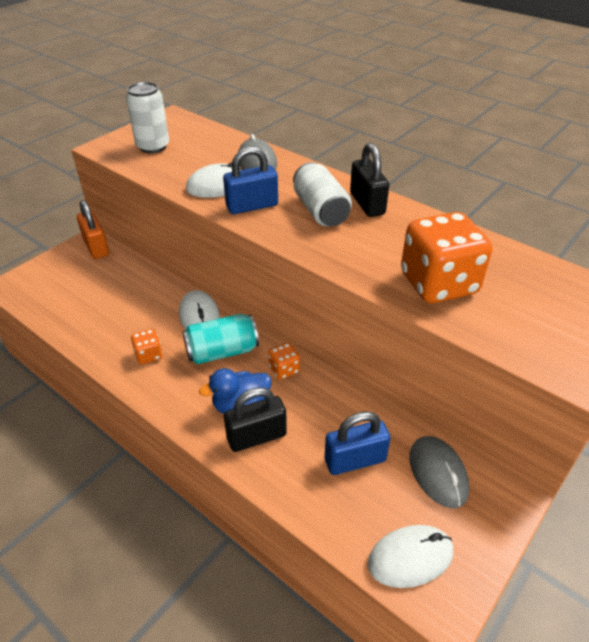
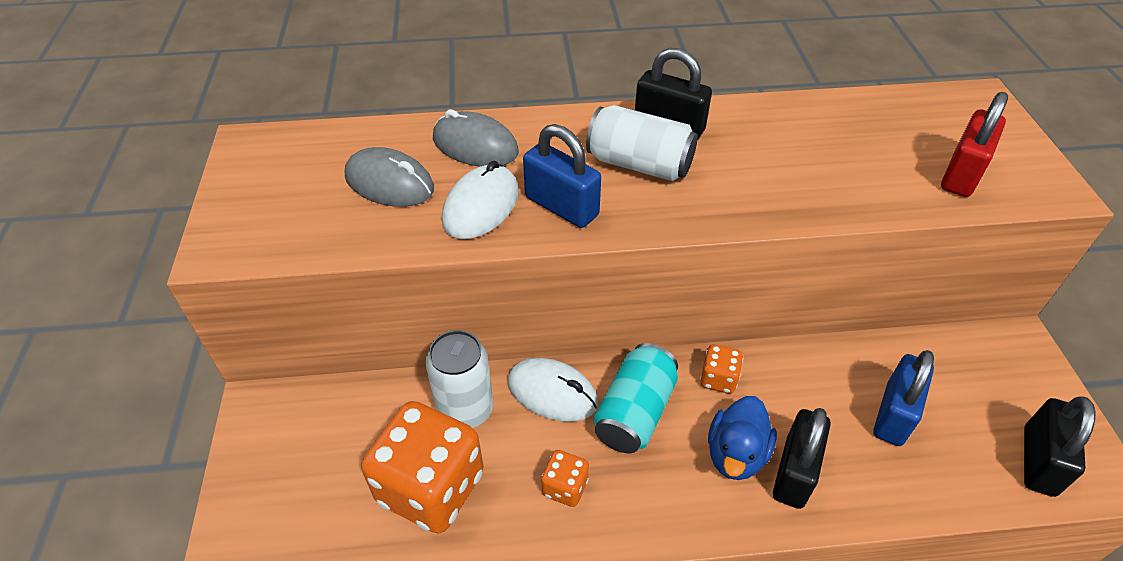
camera: 45 degrees left, 5 degrees up
orange padlock [77,200,109,259] -> none
white can [126,82,169,153] -> white can moved to [425,330,493,428]
blue padlock [223,146,278,214] -> blue padlock turned 75 degrees counterclockwise [523,124,601,228]
white mouse [368,525,453,588] -> black padlock [1024,396,1096,497]
orange dice [401,212,492,303] -> orange dice moved to [361,401,483,533]
grey mouse [409,436,470,508] -> grey mouse moved to [345,147,434,207]
none -> red padlock [941,92,1008,197]

